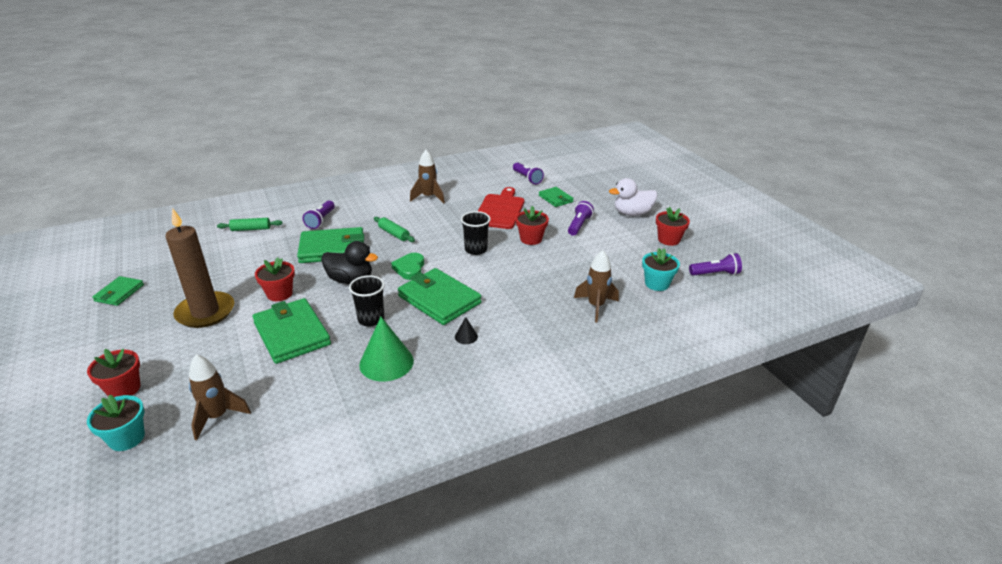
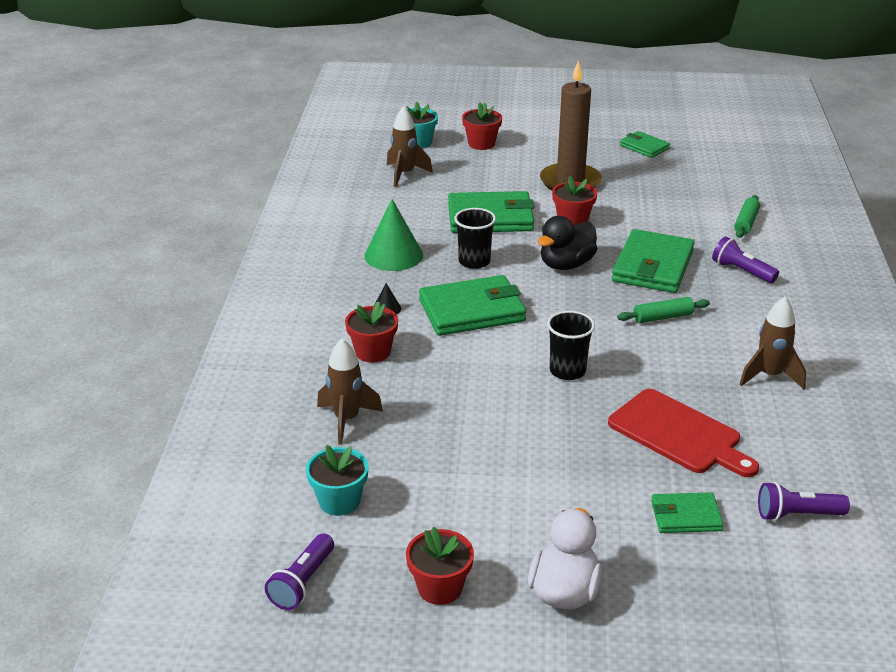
camera: 120 degrees right, 0 degrees up
green heart [391,253,424,280] -> none
red flower pot [516,206,549,245] -> red flower pot moved to [345,301,398,363]
purple flashlight [568,201,594,236] -> none

